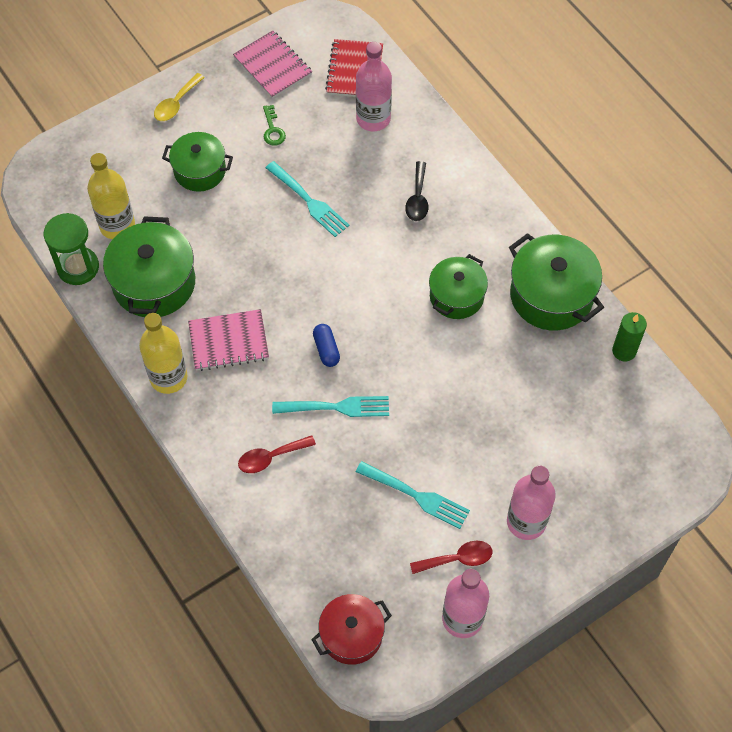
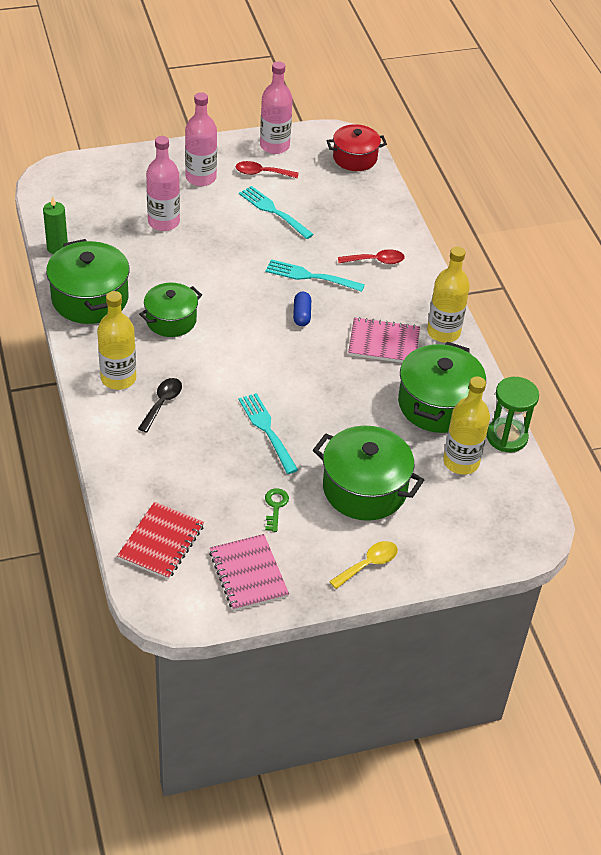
camera: 165 degrees left, 15 degrees down
green pot [162,132,233,192] -> green pot [313,425,424,521], size x1.53
pink bottle [356,42,392,131] -> pink bottle moved to [146,136,180,231]
none -> yellow bottle [97,291,136,390]

